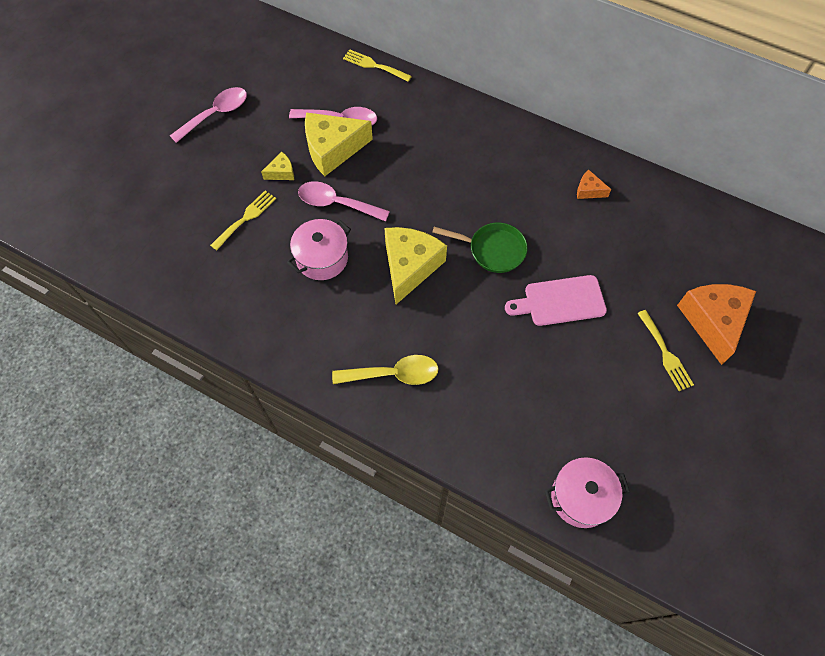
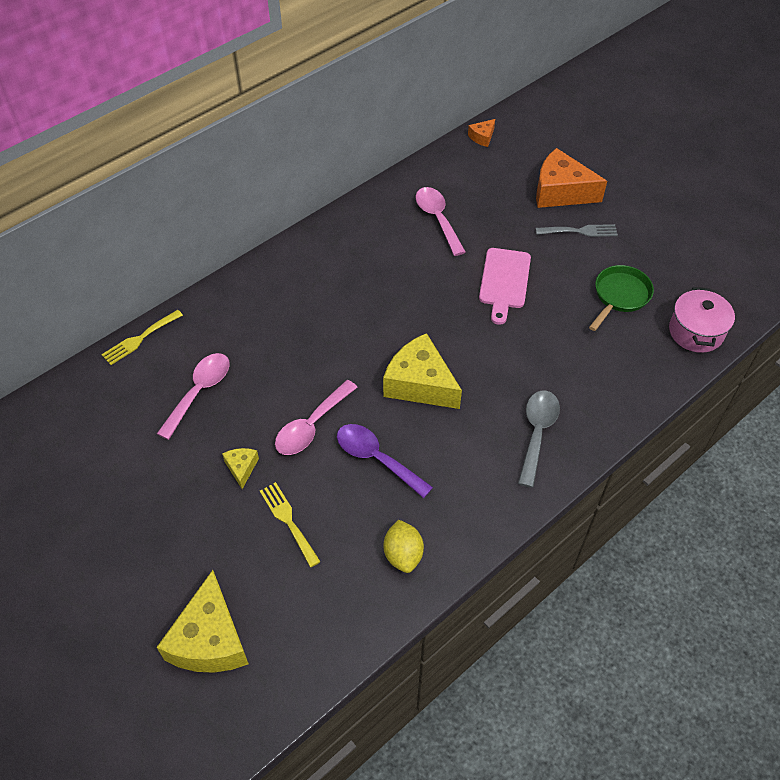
camera: 70 degrees left, 10 degrees down
pink spoon [170,87,247,143] -> pink spoon moved to [416,187,466,256]
pink pot [287,219,351,280] -> purple spoon [337,424,433,498]
yellow cheese [305,112,373,176] -> yellow cheese moved to [156,570,249,673]
yellow spoon [332,355,439,385] -> grey spoon [518,390,560,488]
green pan [432,223,528,273] -> green pan moved to [589,265,654,331]
orange cheese [577,170,611,199] -> orange cheese moved to [468,119,495,147]
yellow fork [637,310,694,391] -> grey fork [536,224,618,237]
none -> yellow lemon [384,520,424,573]

